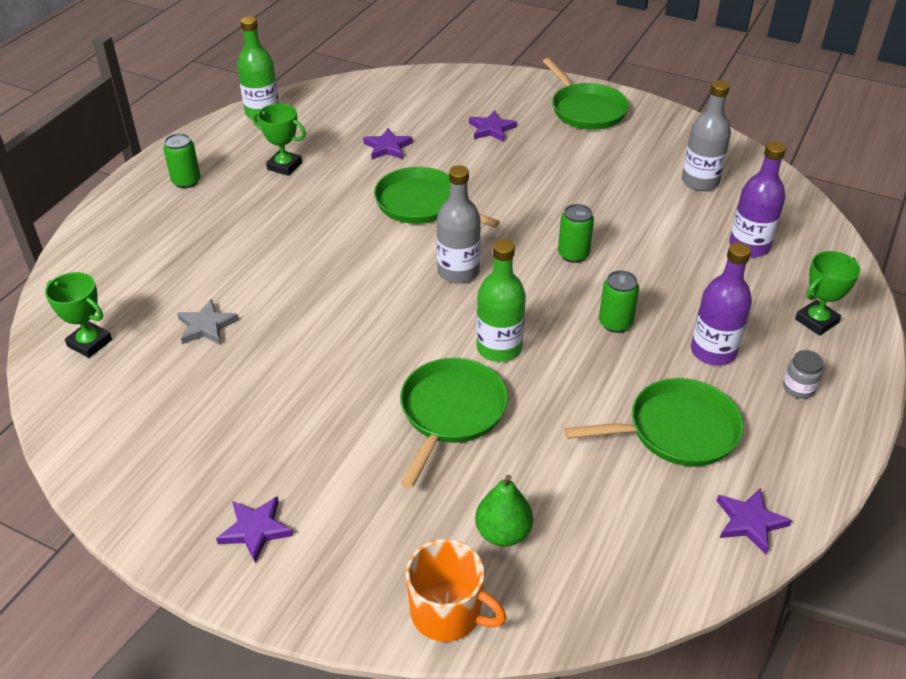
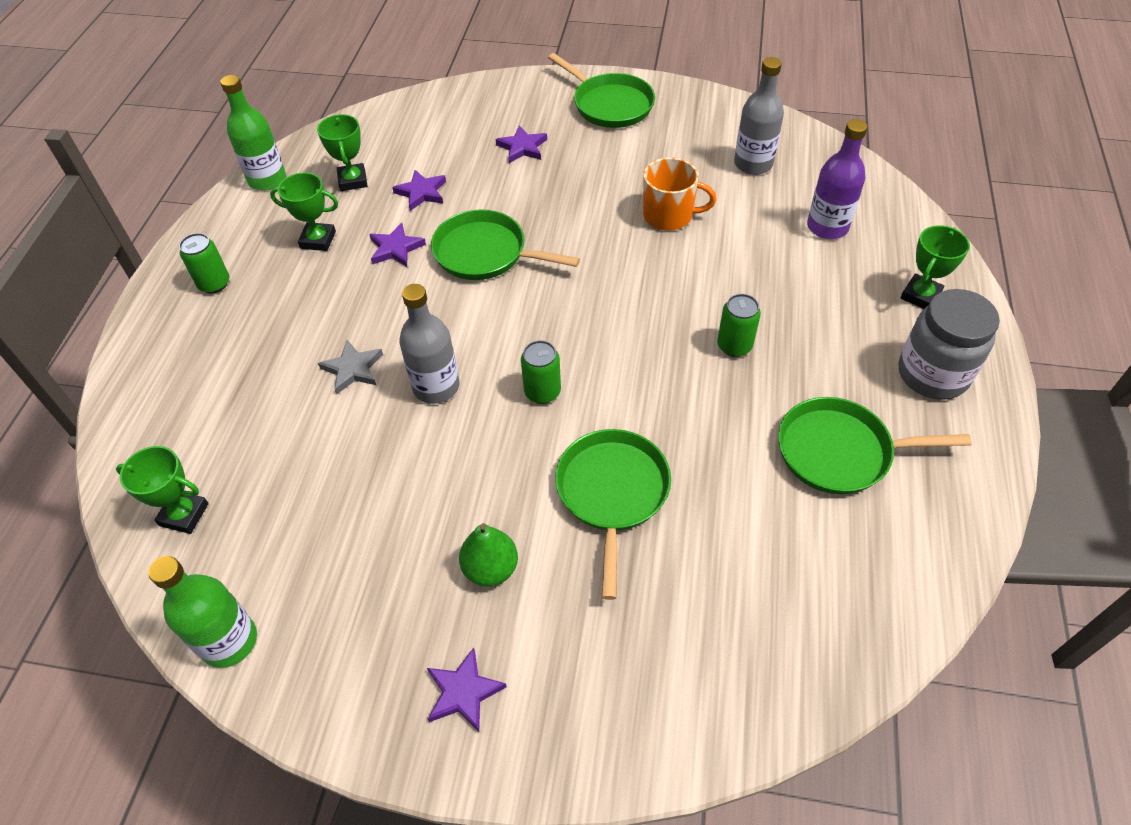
camera: 15 degrees left, 10 degrees up
grey star [177,299,239,345] -> grey star moved to [318,340,383,394]
orange mug [406,539,506,642] -> orange mug moved to [643,157,716,231]
grey bottle [437,165,481,283] -> grey bottle moved to [399,284,459,404]
green pear [475,475,533,547] -> green pear moved to [459,523,518,587]
green bottle [476,239,526,362] -> green bottle moved to [148,556,257,668]
green can [558,204,594,263] -> green can moved to [521,340,561,404]
green pan [565,378,744,466] -> green pan turned 150 degrees counterclockwise [778,397,972,494]
purple bottle [691,242,752,366] -> none
purple star [717,488,792,554] -> purple star moved to [369,223,426,267]
grey jar [783,350,824,399] -> grey jar [898,289,1000,400], size x2.22
none -> green trophy [317,114,367,191]

